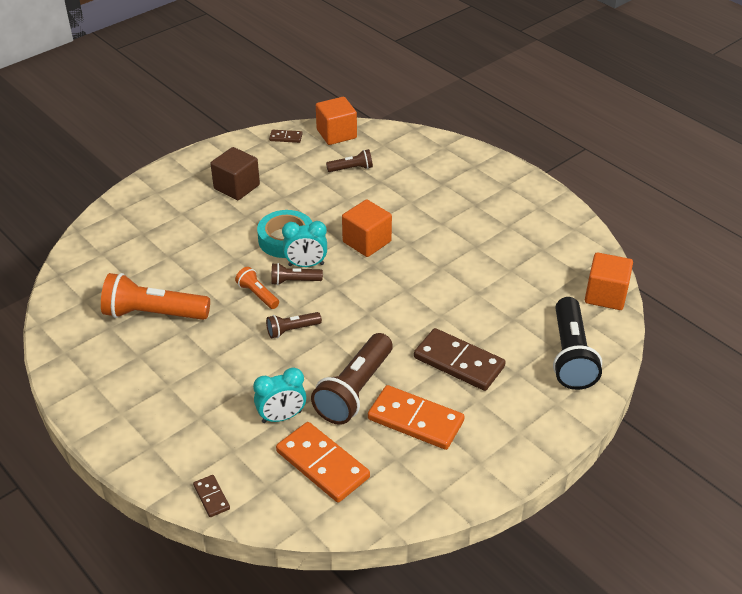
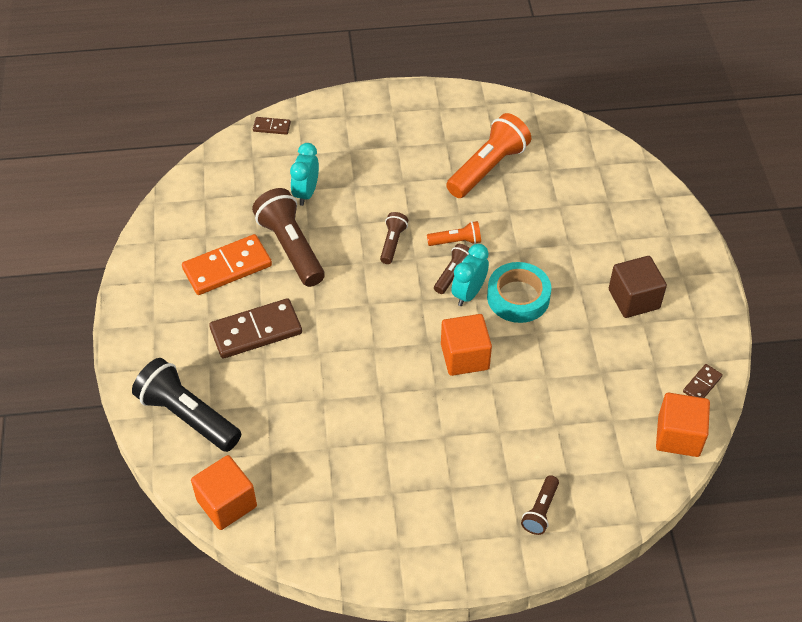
camera: 125 degrees right, 10 degrees up
orange domino [276,422,370,503] -> none
brown flashlight [326,149,373,172] -> brown flashlight moved to [521,475,559,535]

